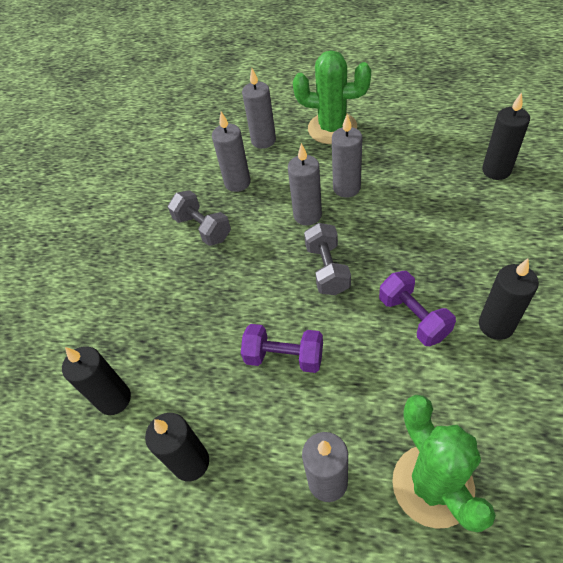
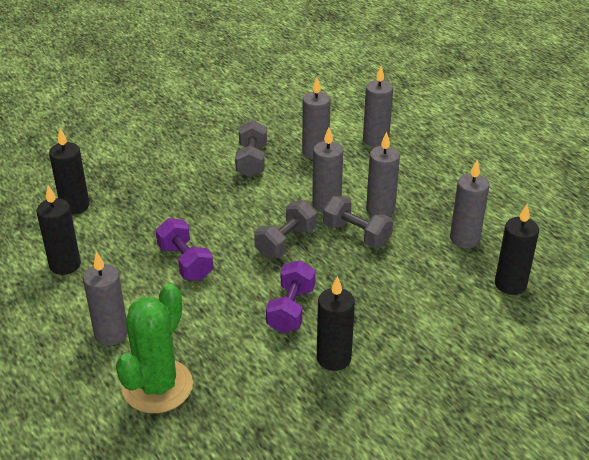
camera: 40 degrees right, 15 degrees down
green cactus [293,50,371,144] -> none
none -> grey dumbbell [323,196,393,248]
none -> grey candle [450,160,490,248]

